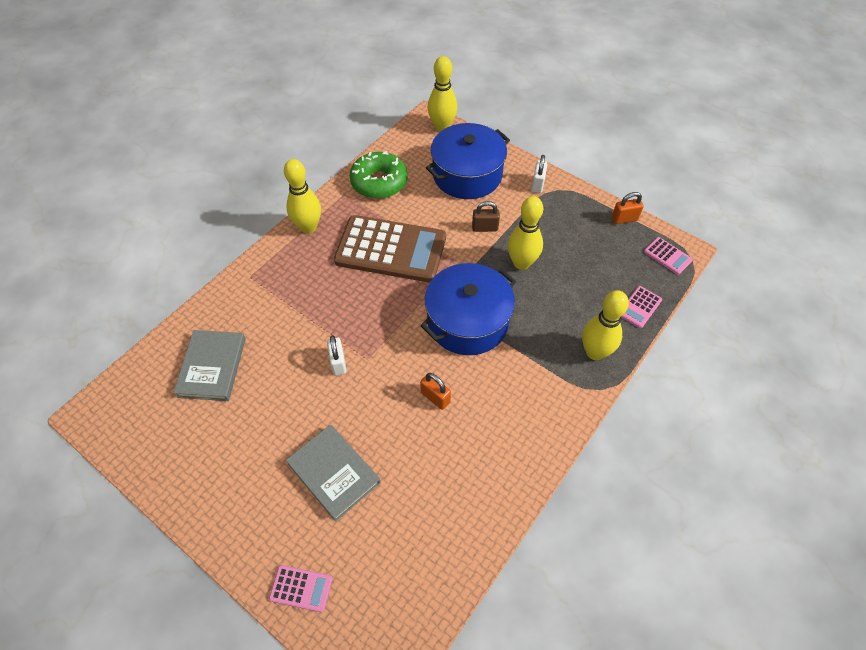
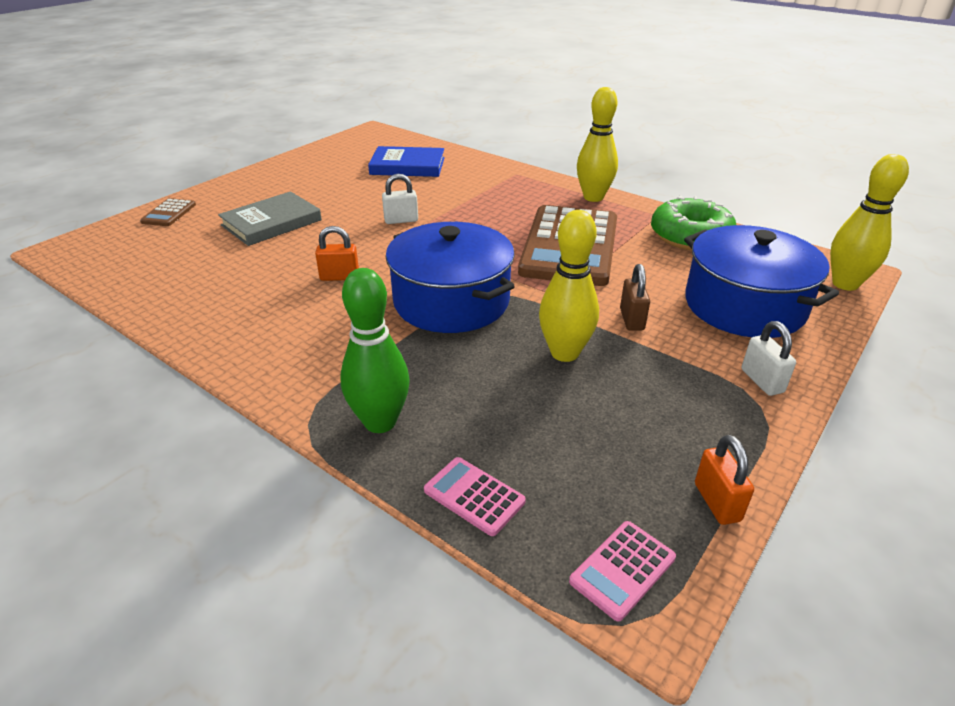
camera: 90 degrees right, 20 degrees down
grey book [173,330,246,401] -> blue book [368,146,445,177]
pink calculator [269,565,333,612] -> brown calculator [140,198,196,226]
orange padlock [420,373,451,410] -> orange padlock turned 45 degrees clockwise [315,226,359,281]
white padlock [531,155,547,193] -> white padlock turned 60 degrees clockwise [742,321,796,396]
yellow bowling pin [582,290,629,360] -> green bowling pin [340,268,409,433]

